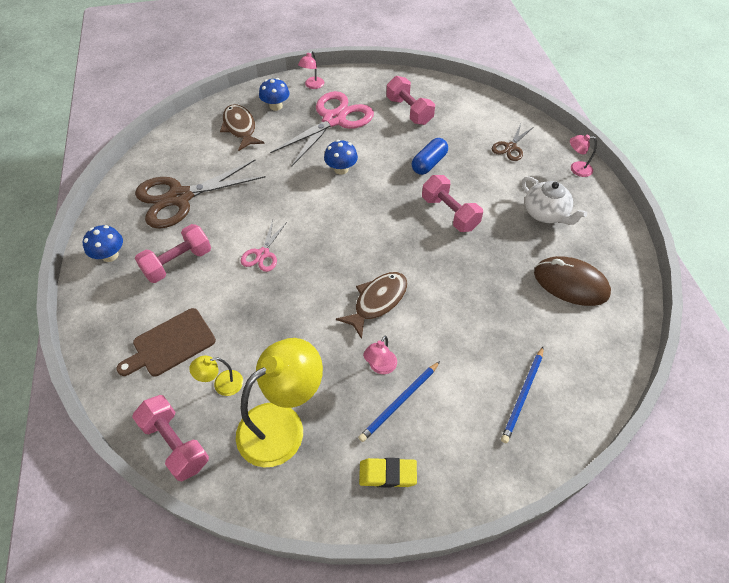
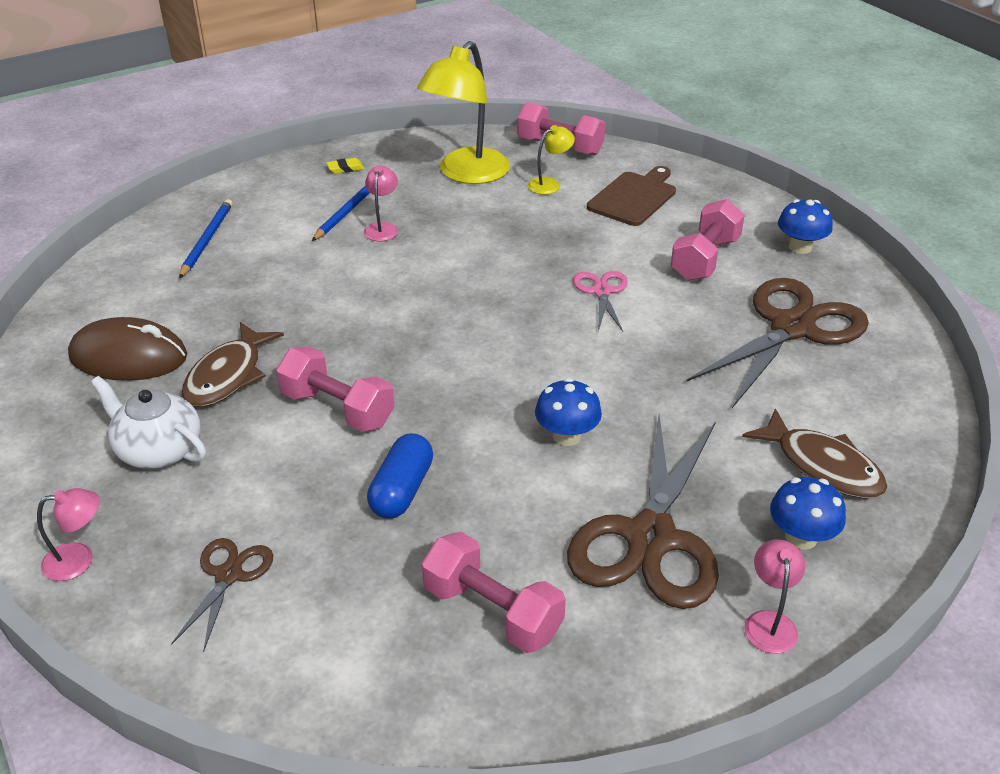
camera: 160 degrees right, 15 degrees down
pink scissors [270,91,374,167] -> brown scissors [567,415,719,609]
brown fish [336,272,408,339] -> brown fish moved to [182,322,284,407]
yellow eraser [359,458,417,488] -> yellow eraser [327,158,364,174], size x0.62

